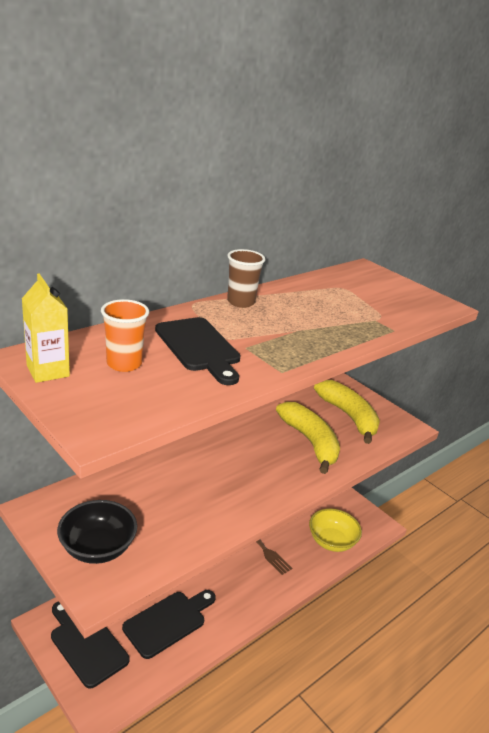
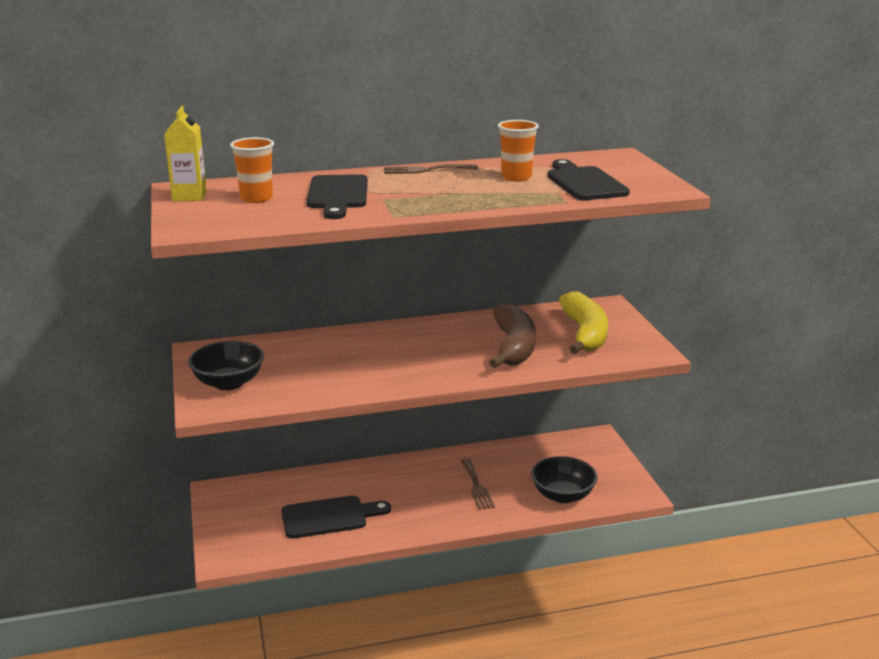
camera: 30 degrees right, 5 degrees down
black cutting board [51,601,129,689] -> black cutting board moved to [547,159,630,200]
brown cup [227,249,265,308] -> brown fork [384,164,478,174]
yellow banana [276,402,340,474] -> brown banana [489,303,536,368]
yellow bowl [309,508,362,552] -> black bowl [531,456,598,503]
none -> orange cup [498,120,539,181]

